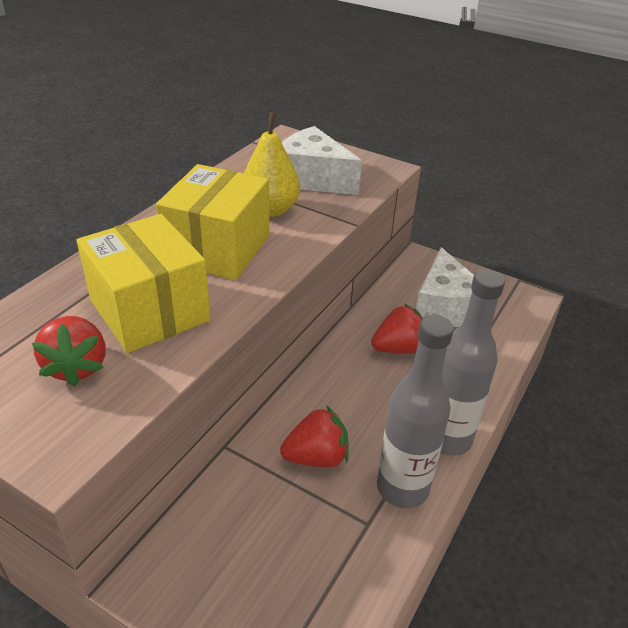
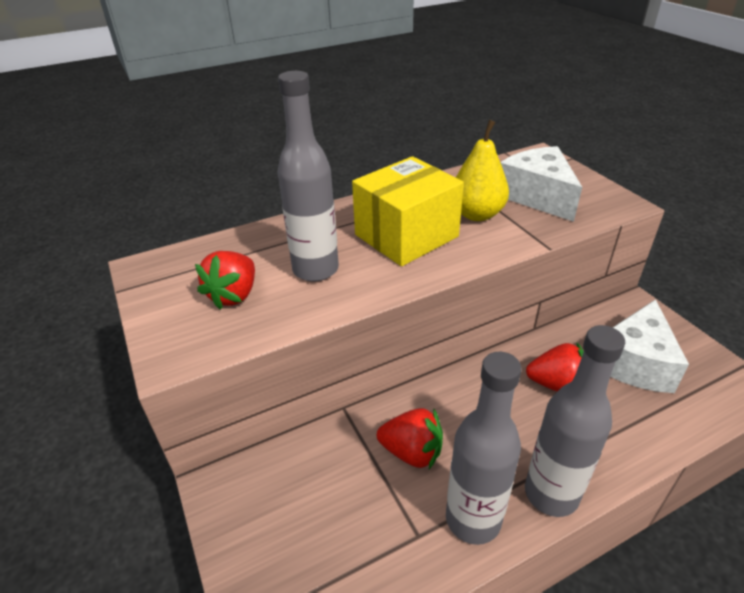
camera: 35 degrees right, 0 degrees up
yellow box [76,214,210,353] -> grey bottle [278,71,339,282]

